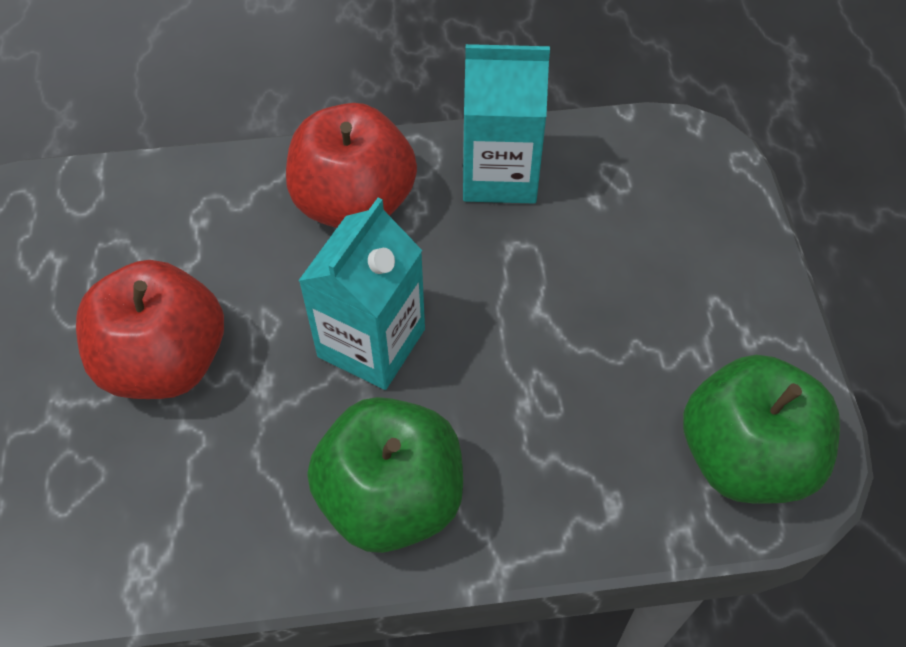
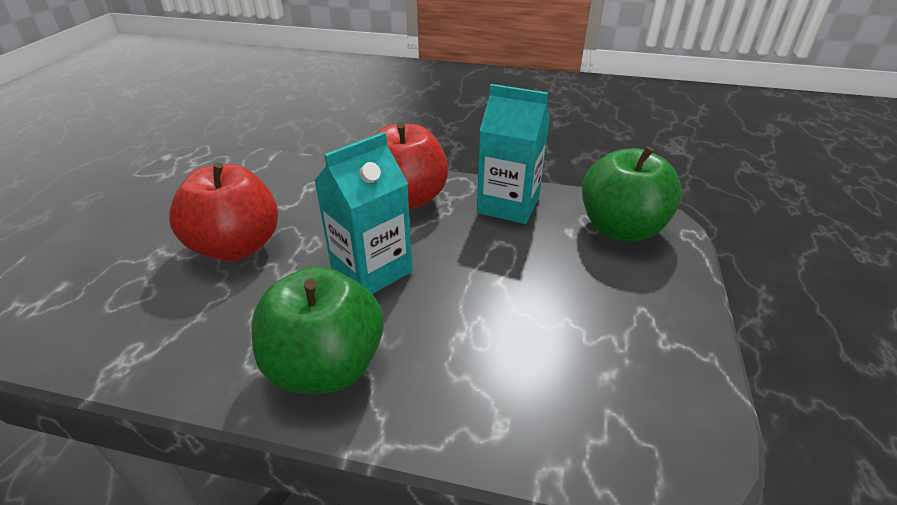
camera: 20 degrees right, 20 degrees down
green apple [683,355,840,504] -> green apple moved to [582,146,682,242]

